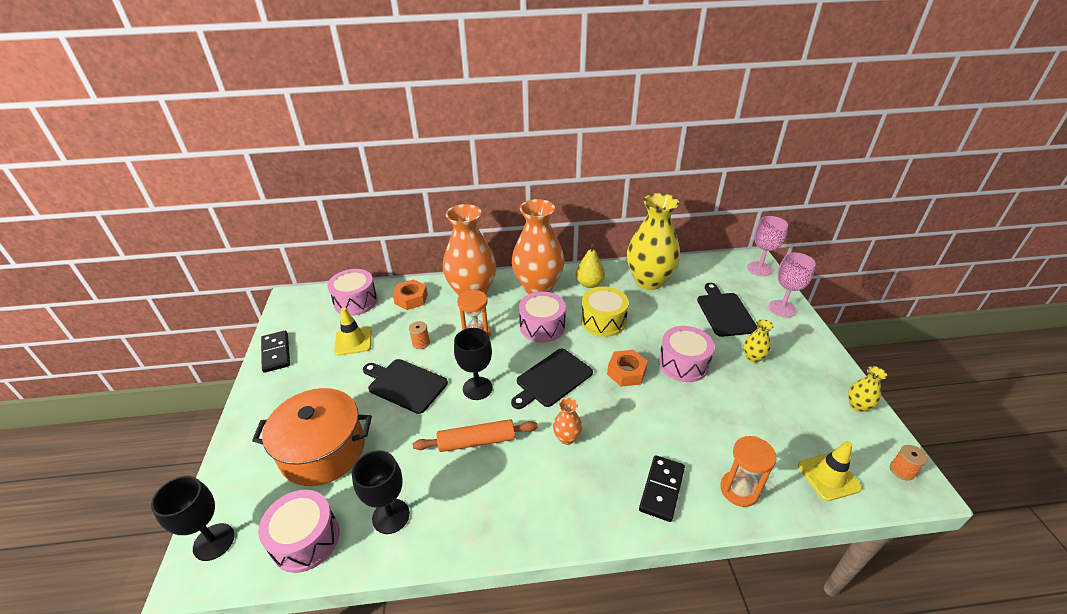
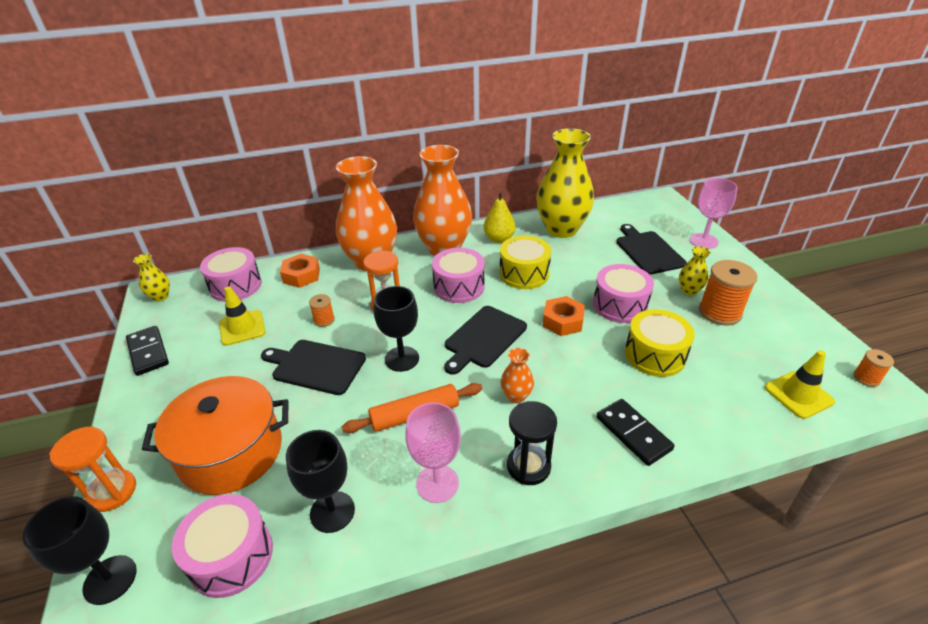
camera: 10 degrees left, 0 degrees up
black domino [639,455,685,522] -> black domino turned 45 degrees counterclockwise [597,399,675,466]
orange hourglass [720,436,777,507] -> orange hourglass moved to [49,426,136,512]
pink goblet [747,216,788,276] -> pink goblet moved to [405,402,461,503]
yellow vase [848,366,887,412] -> yellow vase moved to [133,254,170,302]
none -> black hourglass [507,401,557,485]
none -> yellow drum [625,309,695,377]
none -> orange spool [699,260,757,326]

